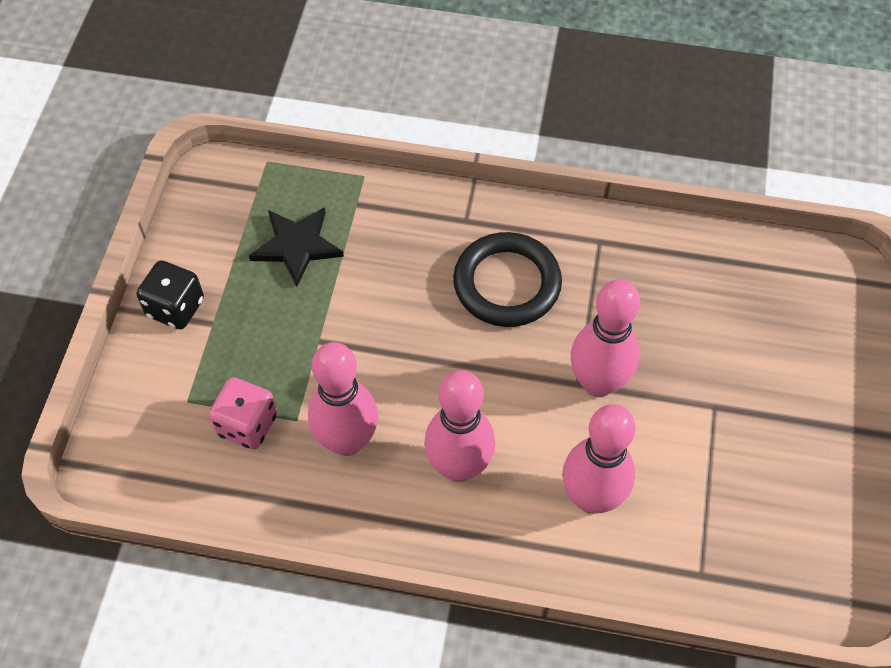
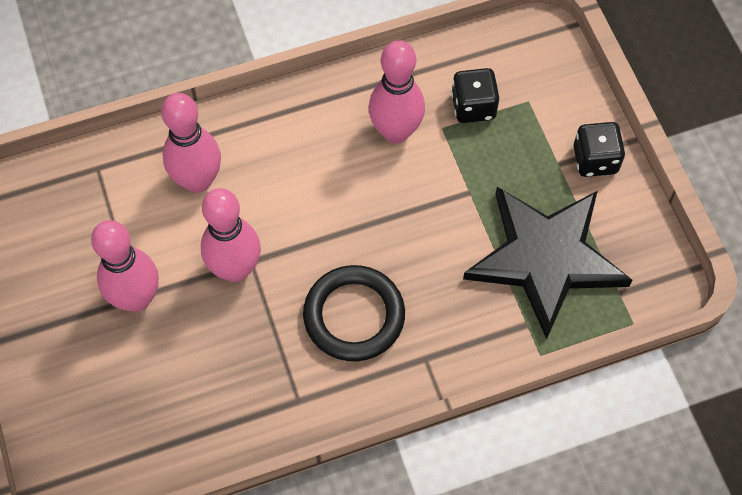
camera: 150 degrees right, 5 degrees up
pink dice [209,377,277,449] -> black dice [451,68,499,123]
black star [249,207,344,287] -> black star [463,187,632,339], size x1.88
pink bowling pin [424,370,495,482] -> pink bowling pin moved to [91,220,159,312]

